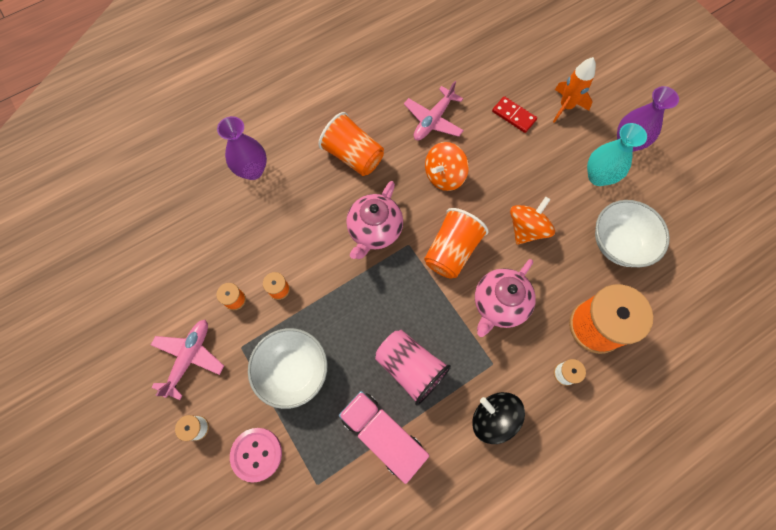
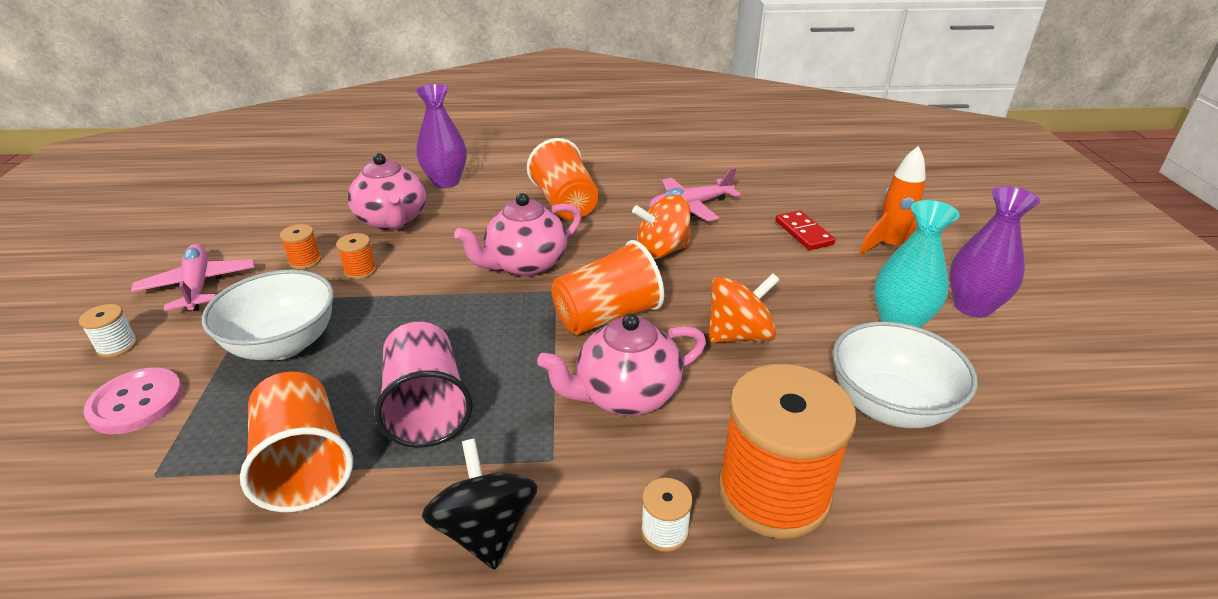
camera: 30 degrees right, 35 degrees down
pink plane [151,320,224,400] -> pink plane turned 75 degrees counterclockwise [131,244,255,311]
pink truck [339,391,429,484] -> orange cup [240,372,353,512]
none -> pink teapot [347,153,426,230]

